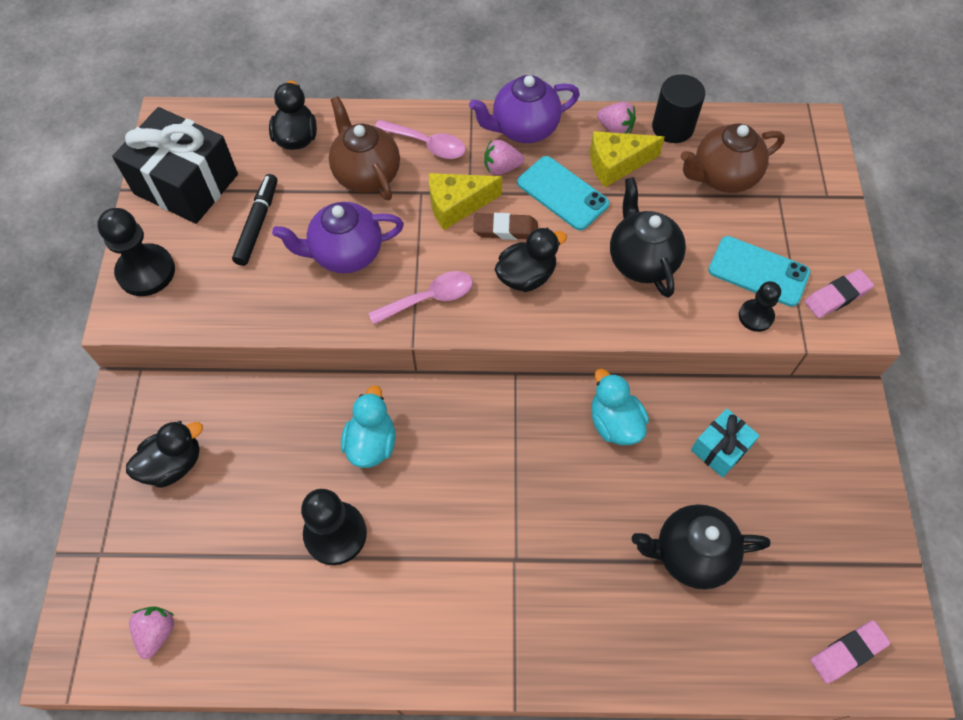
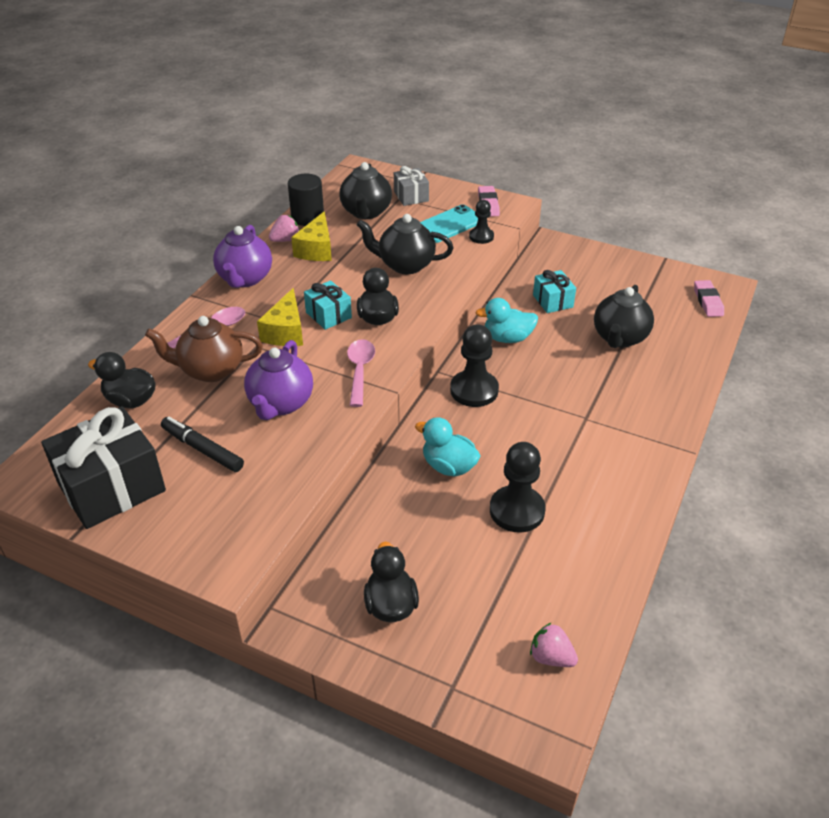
camera: 65 degrees left, 20 degrees down
black pawn [97,208,175,296] -> black pawn moved to [450,324,499,407]
brown eraser [473,213,538,240] -> turquoise gift [304,280,352,330]
pink strawberry [484,140,524,175] -> none
turquoise phone [517,156,609,230] -> none
brown teapot [681,123,785,193] -> black teapot [340,162,392,219]
none -> grey gift [394,166,429,206]

